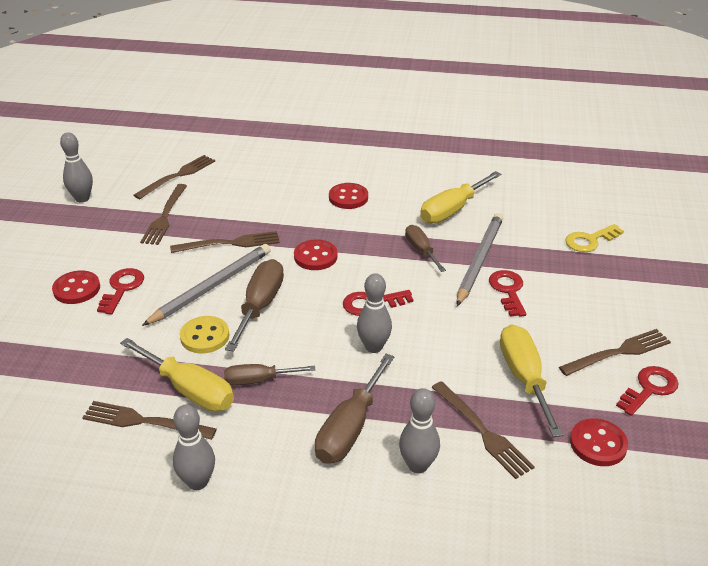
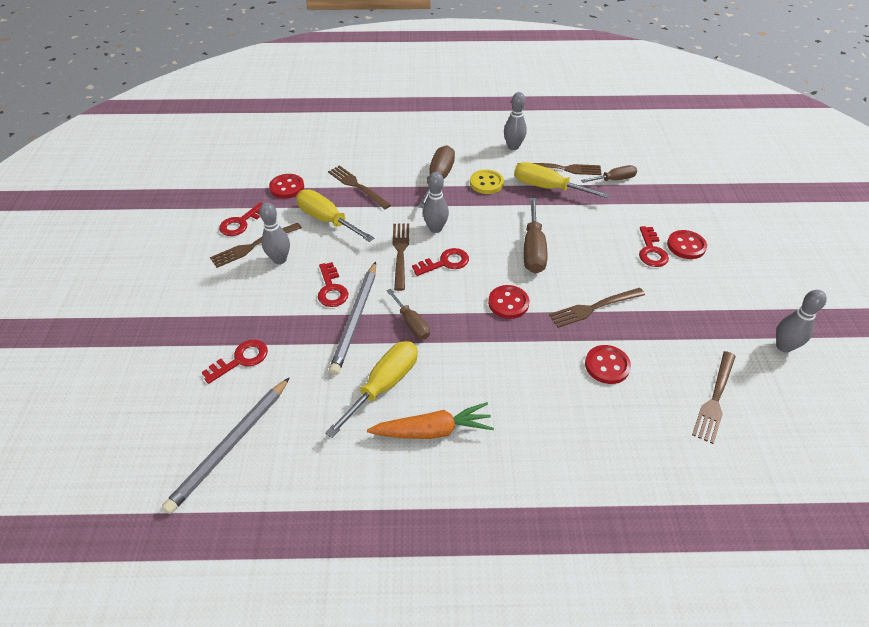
camera: 170 degrees right, 10 degrees up
brown fork [140,184,187,245] -> brown fork moved to [393,223,409,291]
grey pencil [142,244,271,326] -> grey pencil moved to [162,377,290,514]
yellow button [180,316,229,353] -> yellow button moved to [470,169,504,194]
brown screwdriver [224,364,315,386] -> brown screwdriver moved to [581,165,637,183]
red button [329,183,368,209] -> red button moved to [585,345,631,384]
grey bowling pin [399,388,440,474] -> grey bowling pin moved to [259,202,290,264]
yellow screwdriver [500,324,563,437] -> yellow screwdriver turned 150 degrees clockwise [296,190,374,242]
yellow key [565,224,624,252] -> red key [201,340,268,384]
none -> orange carrot [367,402,494,439]

